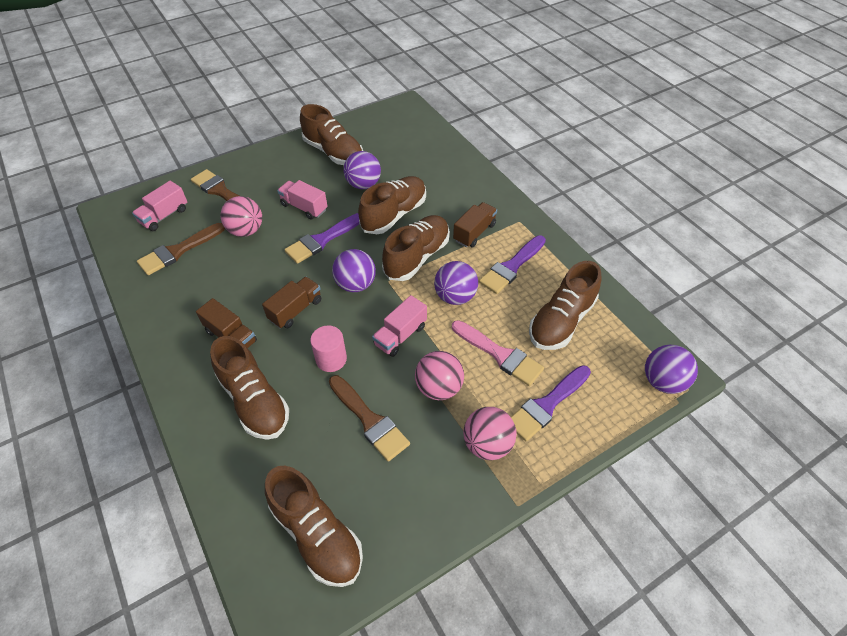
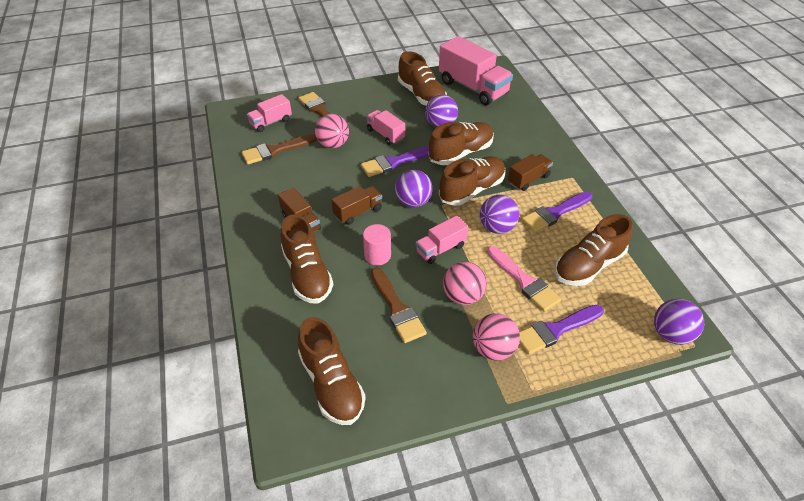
camera: 15 degrees right, 5 degrees down
none -> pink truck [439,36,513,105]

